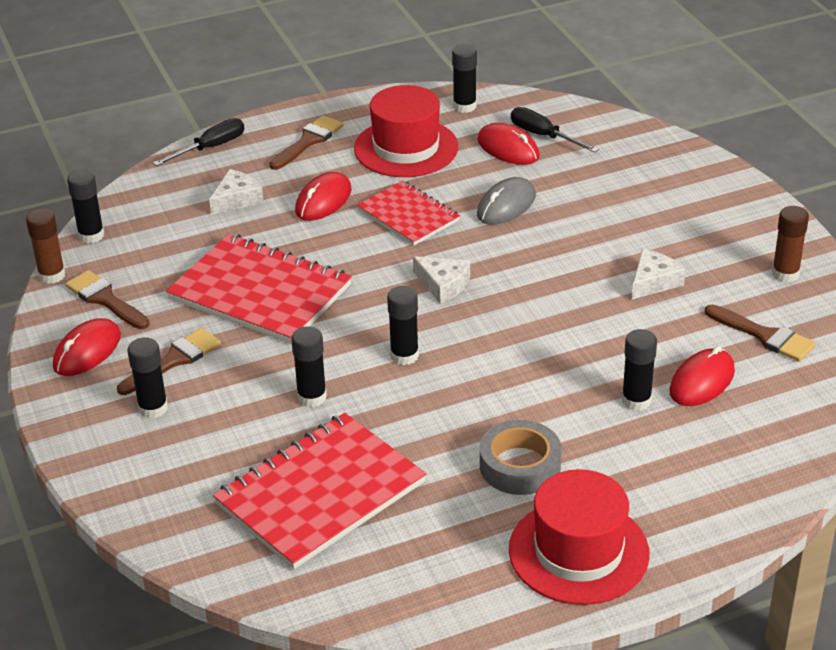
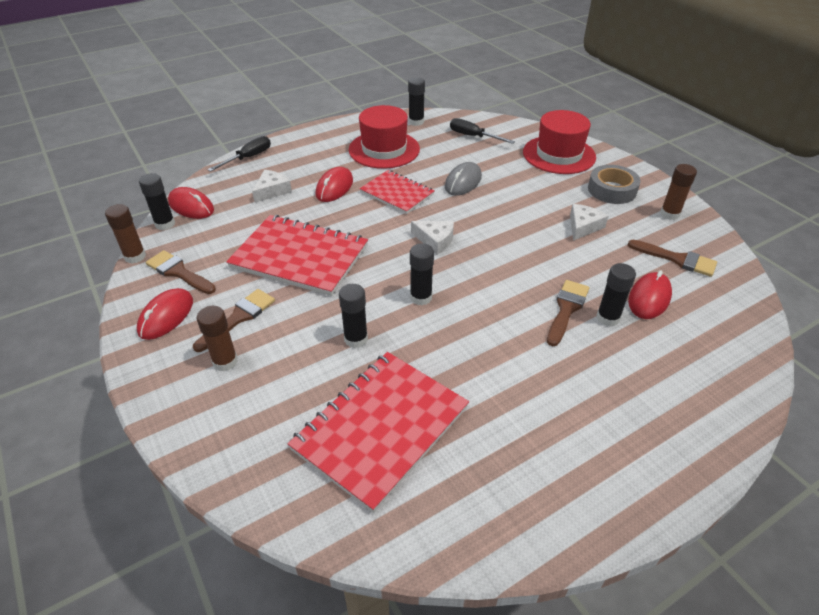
camera: 10 degrees left, 5 degrees up
black glue stick [127,337,168,419] -> brown glue stick [197,306,238,371]
brown brush [269,115,343,170] -> brown brush moved to [547,280,589,346]
red mouse [477,123,540,165] -> red mouse moved to [168,187,214,219]
grey tape [480,420,561,495] -> grey tape moved to [588,165,641,204]
red hat [509,469,650,605] -> red hat moved to [523,110,596,174]

